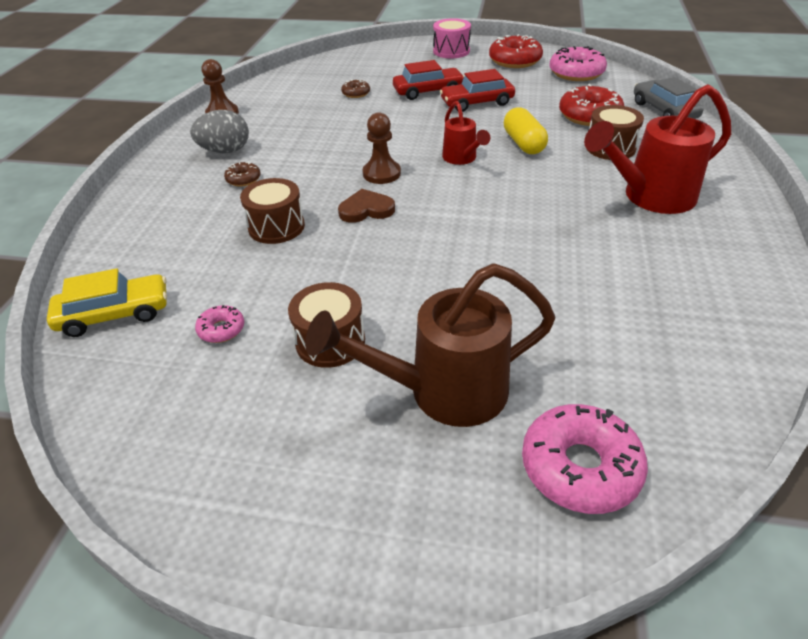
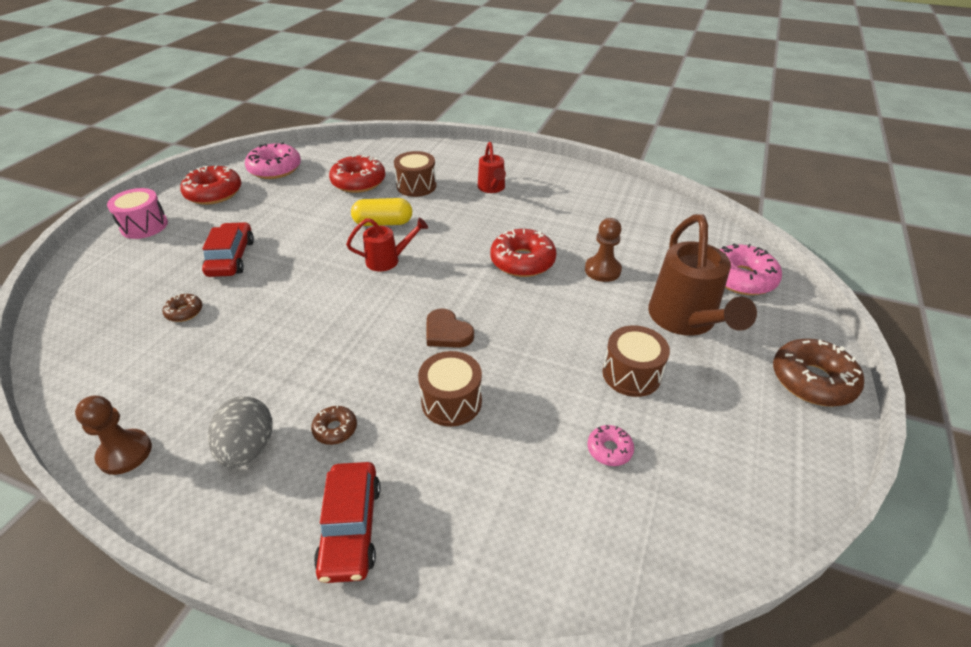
camera: 80 degrees left, 0 degrees up
yellow car [47,268,167,337] -> none
brown heart [338,189,395,223] -> brown heart turned 45 degrees counterclockwise [427,308,474,348]
brown pawn [363,112,401,184] -> brown pawn moved to [585,218,622,282]
red car [440,69,515,112] -> red car moved to [314,462,381,583]
red watering can [584,84,731,214] -> red watering can [478,142,506,193], size x0.55
grey car [634,77,704,119] -> none
none -> red donut [490,229,556,277]
none -> brown donut [773,339,864,407]

